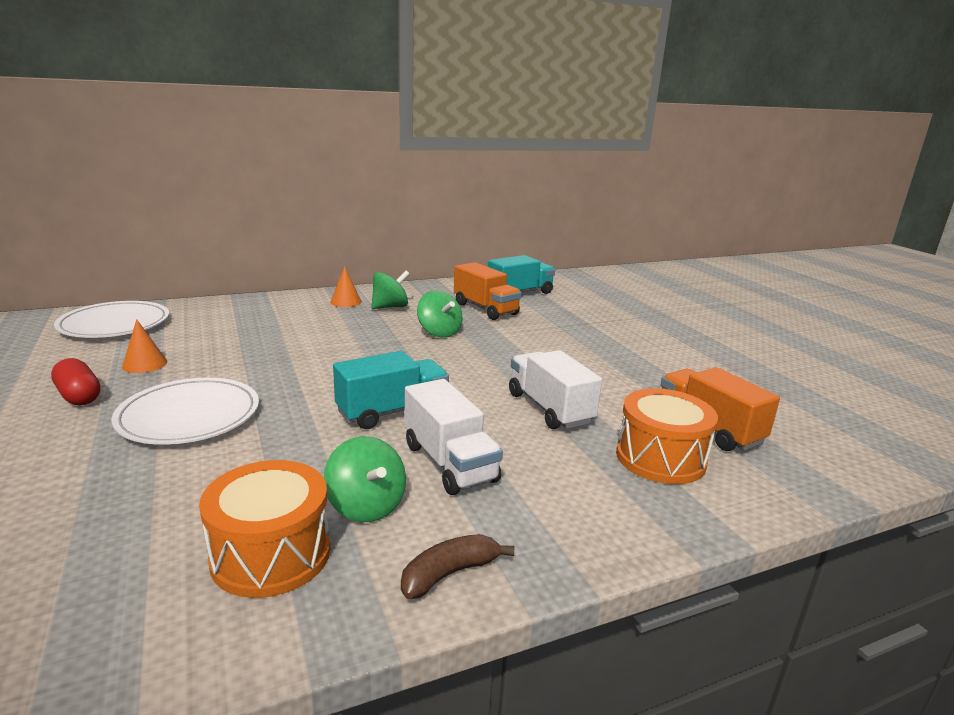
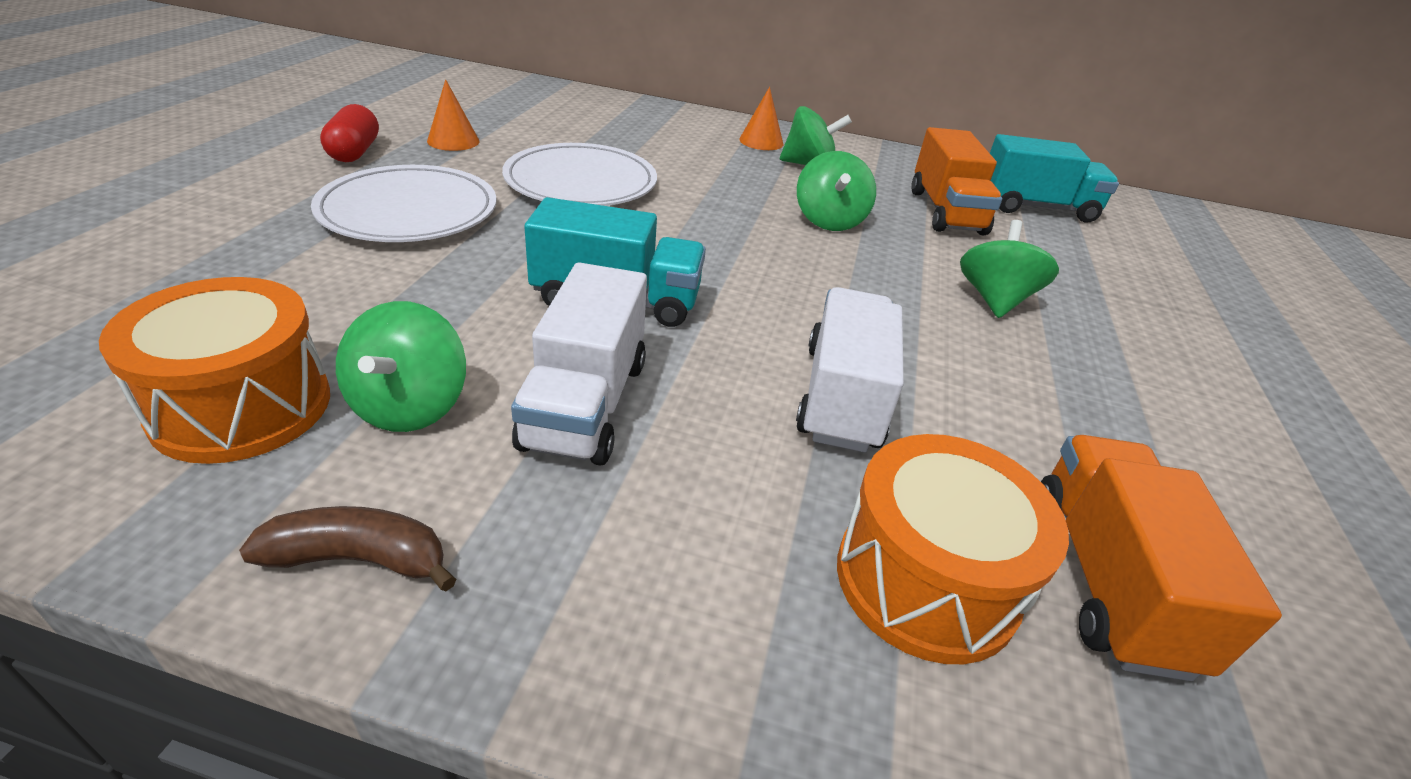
camera: 35 degrees right, 15 degrees up
white plate [54,301,169,338] -> white plate moved to [502,143,657,206]
none -> green spinning top [960,220,1059,318]

